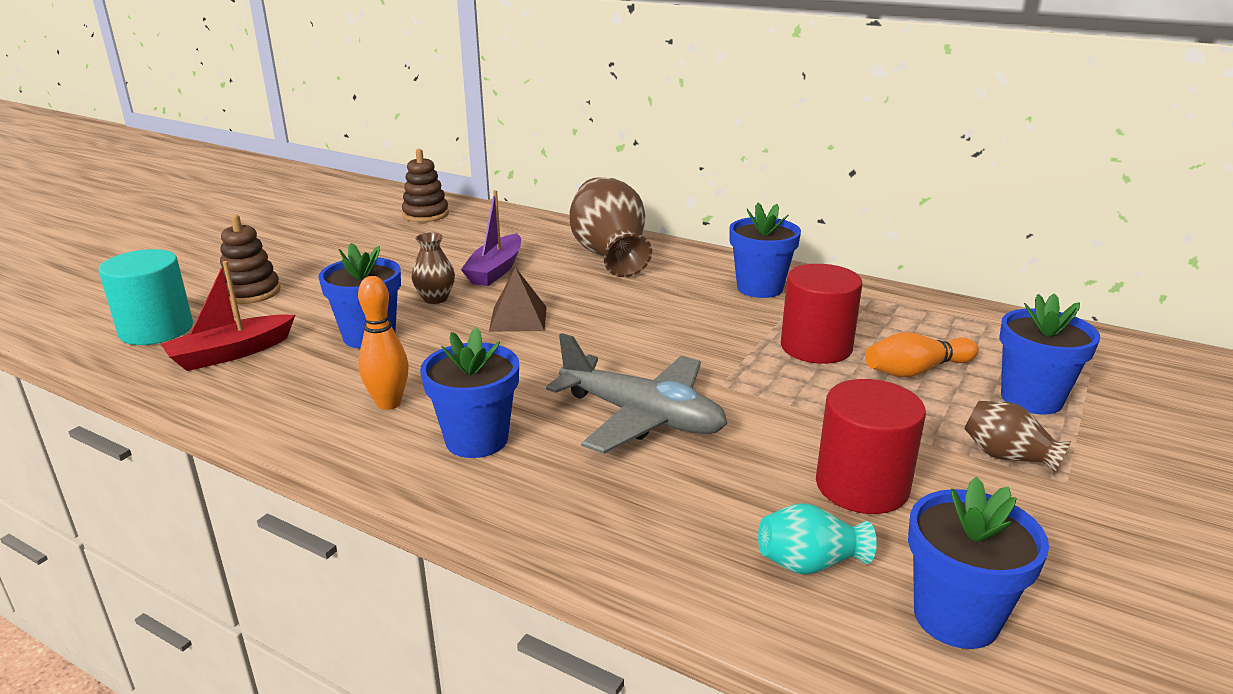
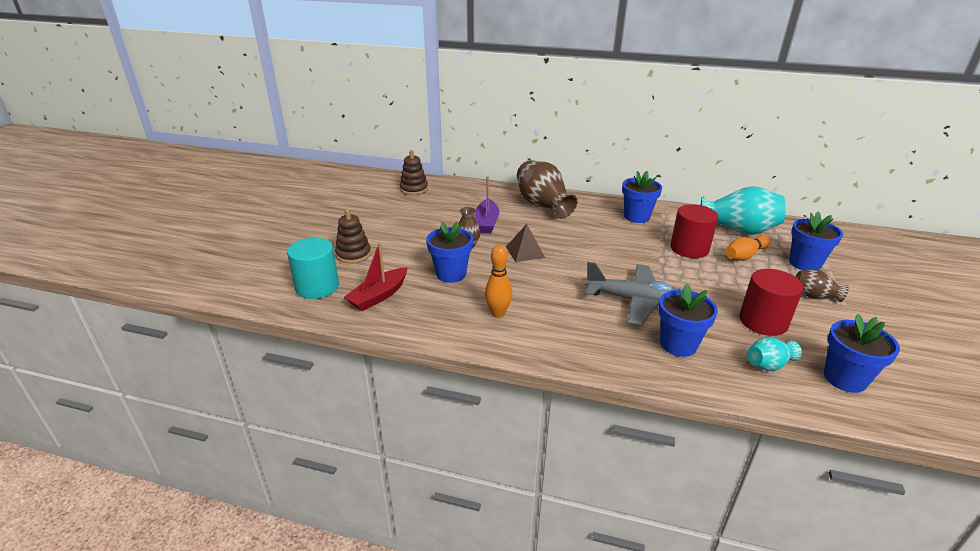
camera: 15 degrees left, 5 degrees up
blue flower pot [420,327,519,458] -> blue flower pot moved to [658,283,718,357]
none -> turquoise vase [701,186,786,235]

